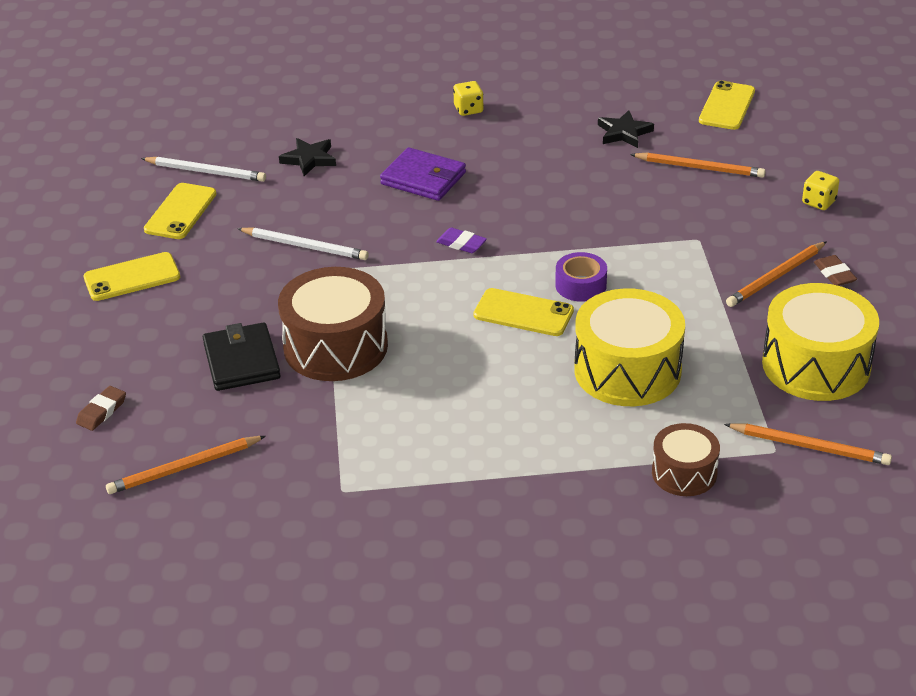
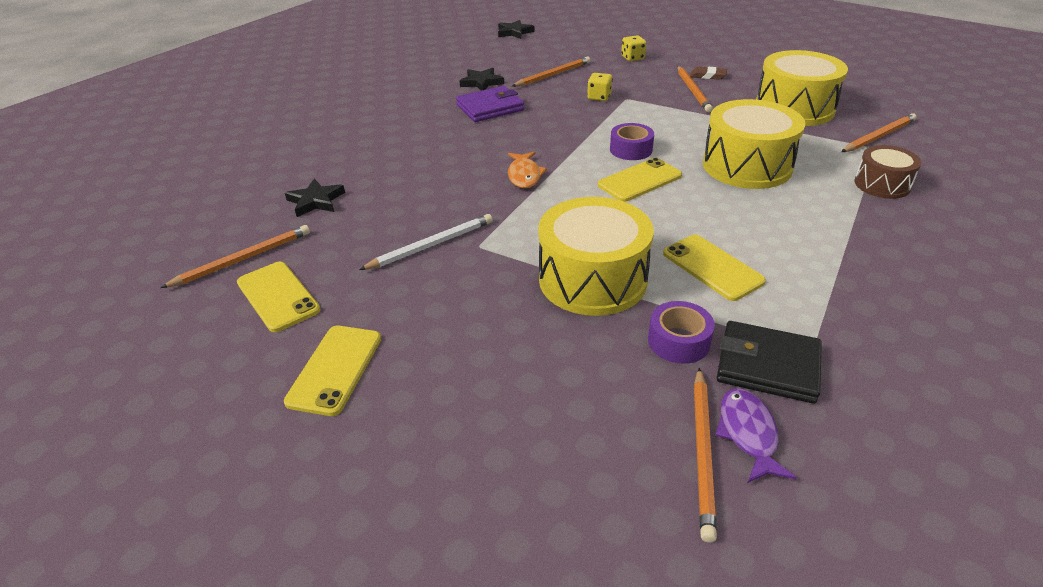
camera: 55 degrees left, 0 degrees up
brown eraser [76,386,126,431] -> none
white pencil [141,157,266,182] -> orange pencil [160,225,310,288]
black wallet [203,322,281,391] -> black wallet moved to [717,321,822,404]
brown drum [278,267,388,381] -> yellow drum [538,197,654,316]
purple wallet [380,147,466,201] -> purple wallet moved to [456,86,524,122]
purple eraser [436,228,487,253] -> orange fish [508,151,547,188]
yellow dice [453,81,484,116] -> yellow dice moved to [587,73,613,101]
yellow phone [699,80,755,130] -> yellow phone moved to [663,235,766,301]
none -> black star [498,20,535,39]
none -> purple tape [648,301,715,364]
none -> purple fish [715,388,796,483]

